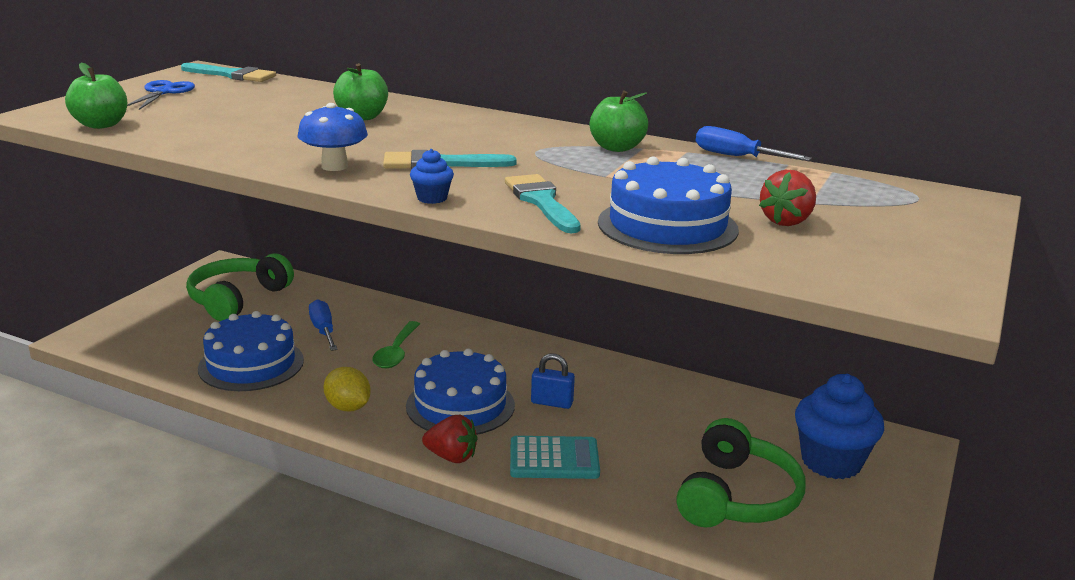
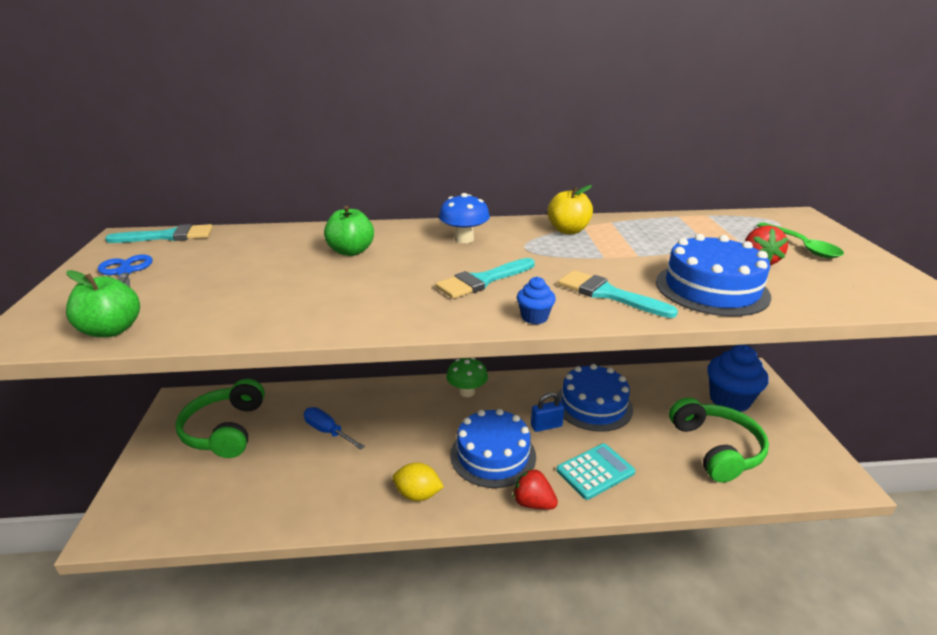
camera: 30 degrees left, 5 degrees up
blue cake [198,311,304,391] -> blue cake moved to [557,364,633,432]
blue mushroom [298,103,368,171] -> blue mushroom moved to [439,193,490,243]
green spoon [372,321,420,368] -> green spoon moved to [757,222,844,258]
red strawberry [422,415,477,463] -> red strawberry turned 135 degrees counterclockwise [513,468,558,510]
green apple [590,91,648,152] -> yellow apple [547,185,593,234]
blue screwdriver [696,126,812,161] -> none
none -> green mushroom [446,358,488,397]

